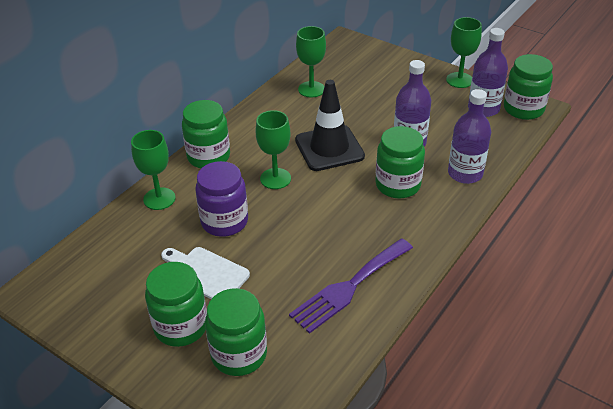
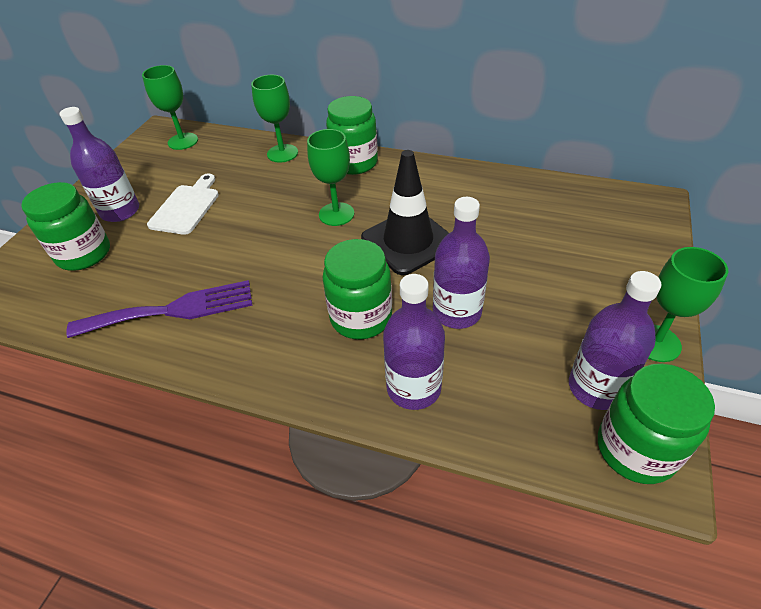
camera: 75 degrees right, 5 degrees up
green jar [145,262,207,347] -> purple bottle [60,107,139,222]
purple jar [195,161,248,237] -> none
purple fork [289,239,413,334] -> purple fork turned 135 degrees clockwise [66,280,253,338]
green goblet [296,26,326,97] -> green goblet moved to [142,65,198,150]

